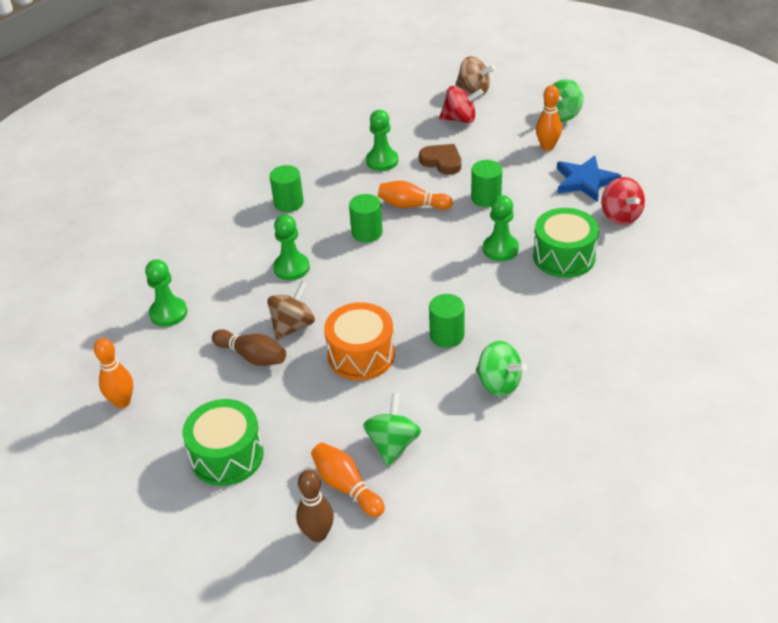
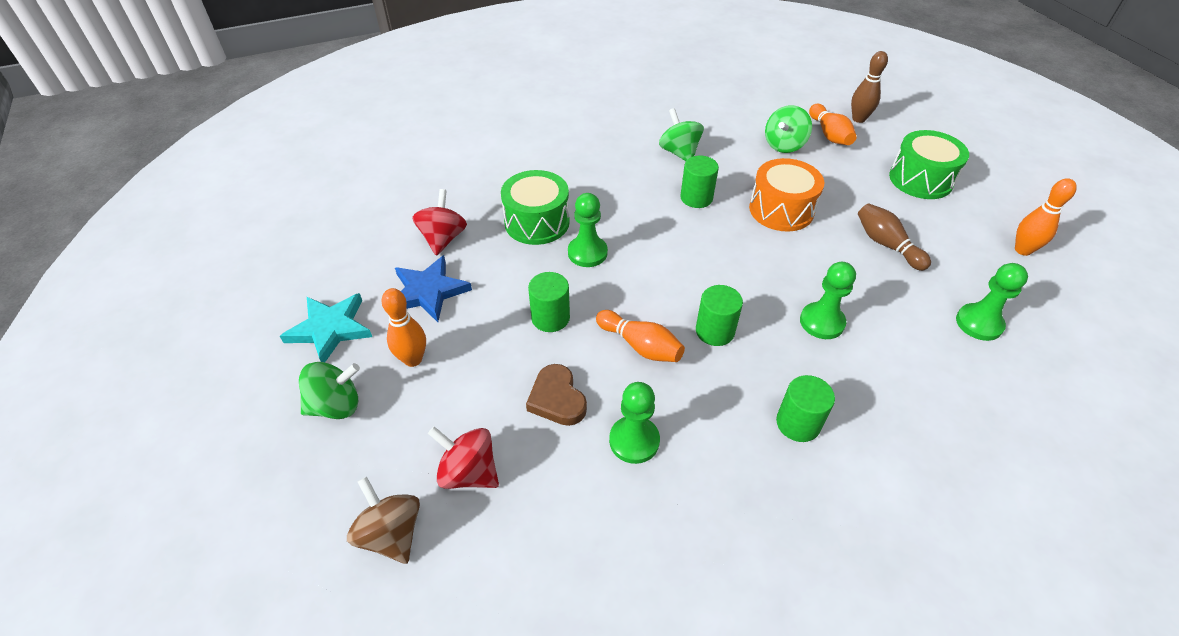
camera: 155 degrees left, 5 degrees up
brown spinning top [267,281,315,340] -> none
none -> turquoise star [280,293,372,362]

